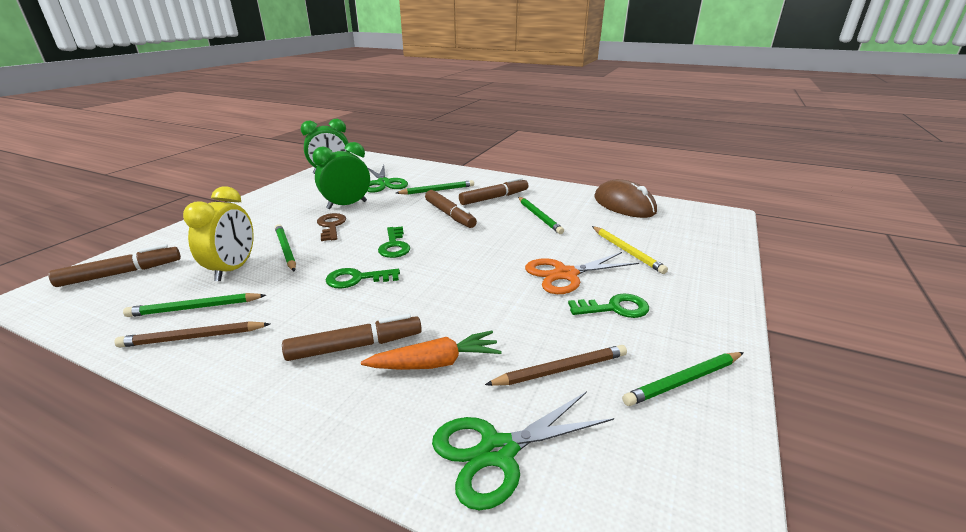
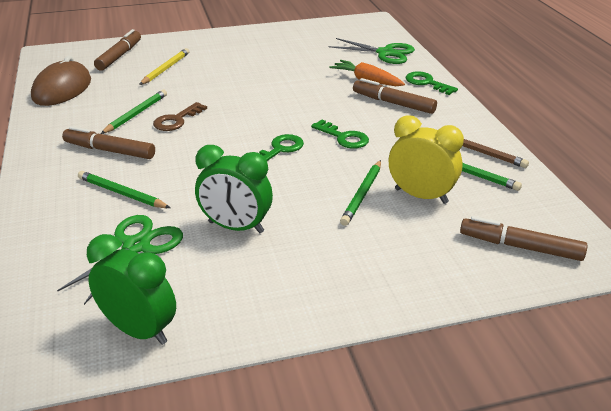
camera: 130 degrees left, 5 degrees up
yellow clock [183,186,254,281] -> yellow clock turned 60 degrees clockwise [389,115,464,204]
brown key [317,213,346,241] -> brown key moved to [153,102,207,131]
brown marker [425,190,477,228] -> brown marker moved to [94,29,141,71]
brown pencil [485,345,627,386] -> none
orange scissors [525,252,639,294] -> none
green key [568,293,649,318] -> green key moved to [406,71,458,95]
green pencil [622,352,744,406] -> none

